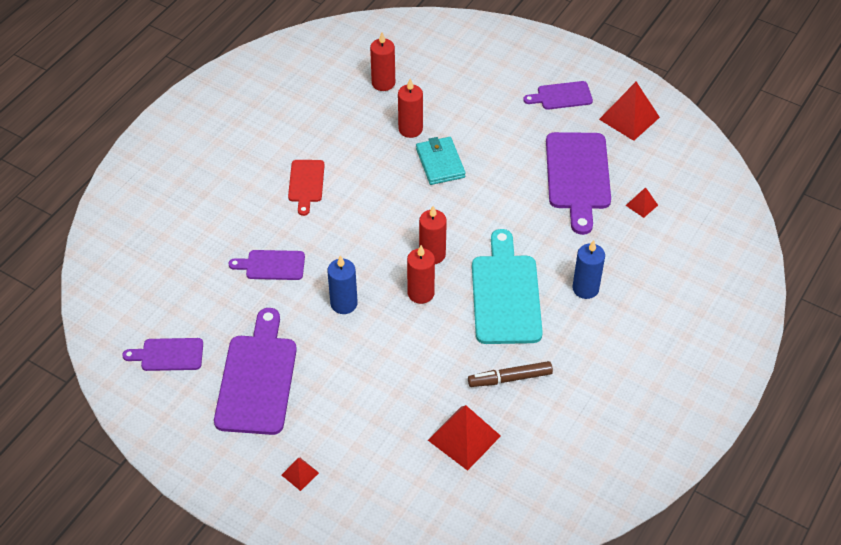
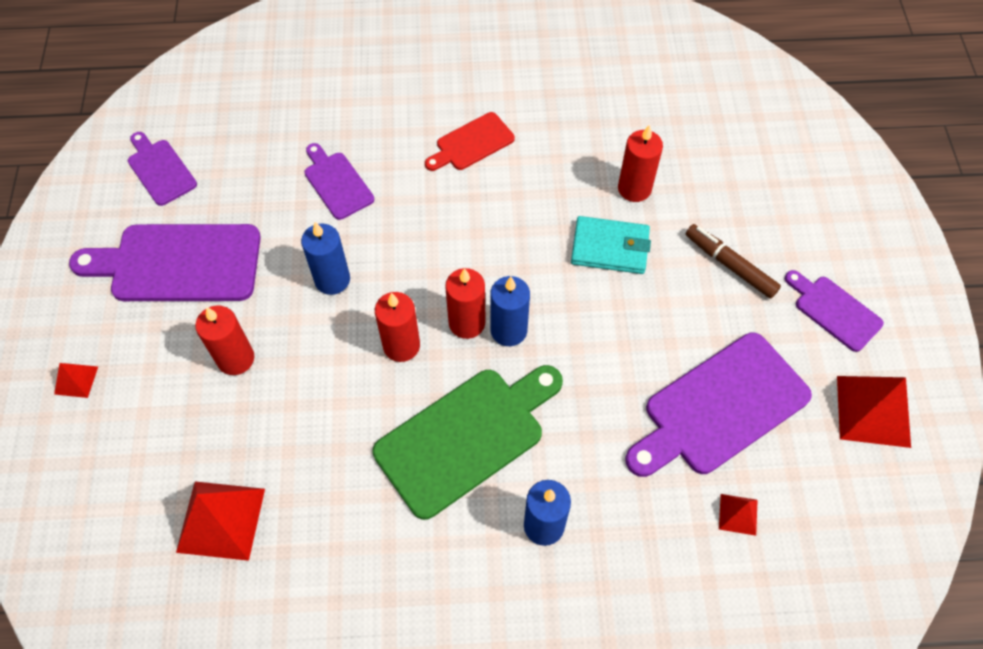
camera: 55 degrees right, 10 degrees up
purple cutting board [214,308,297,435] -> purple cutting board turned 150 degrees counterclockwise [69,224,261,301]
red candle [370,33,395,91] -> red candle moved to [195,305,254,375]
turquoise wallet [416,137,466,185] -> turquoise wallet turned 60 degrees clockwise [571,216,651,274]
brown marker [468,361,553,387] -> brown marker moved to [686,224,781,298]
turquoise cutting board [472,229,543,344] -> green cutting board [373,365,563,520]
none -> blue candle [490,276,530,346]

